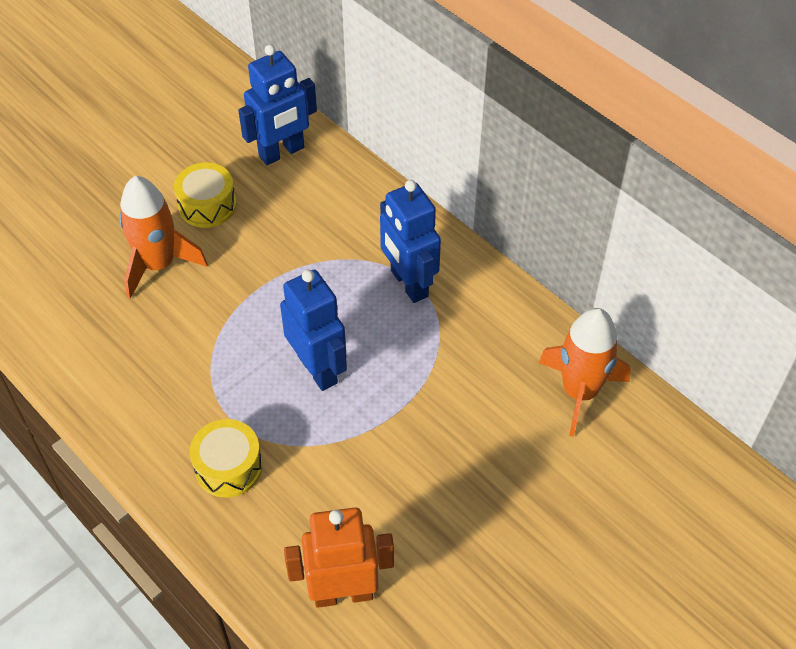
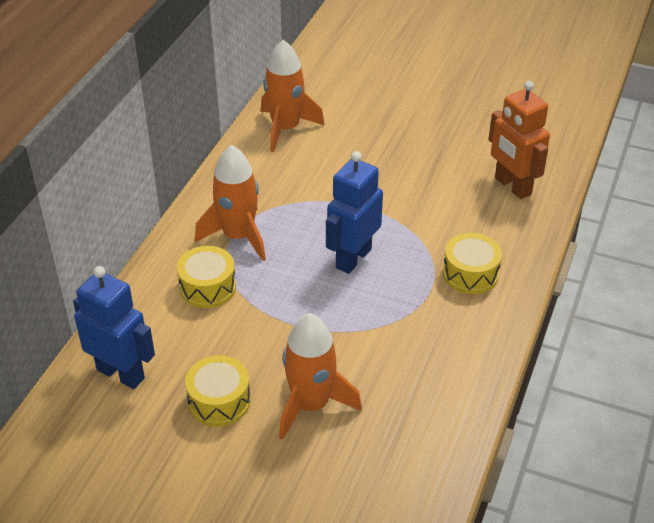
camera: 115 degrees left, 10 degrees down
blue robot [380,180,441,303] -> orange rocket [195,145,266,261]
none -> yellow drum [177,246,236,308]

